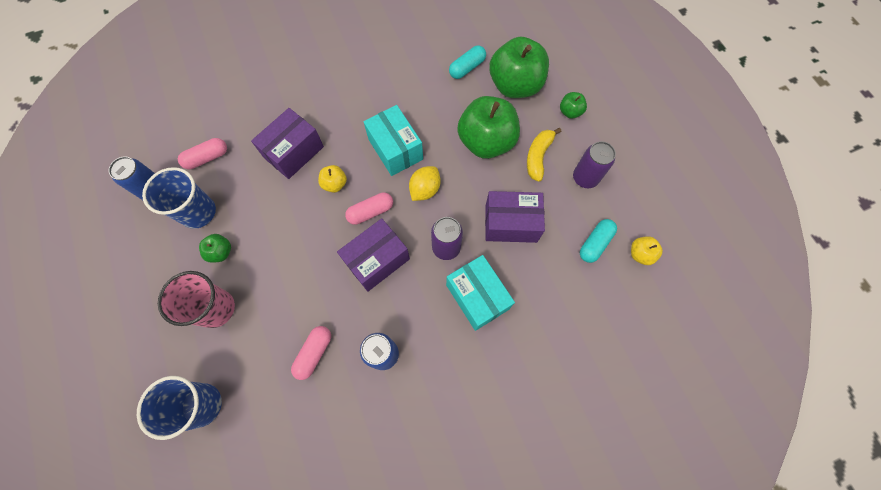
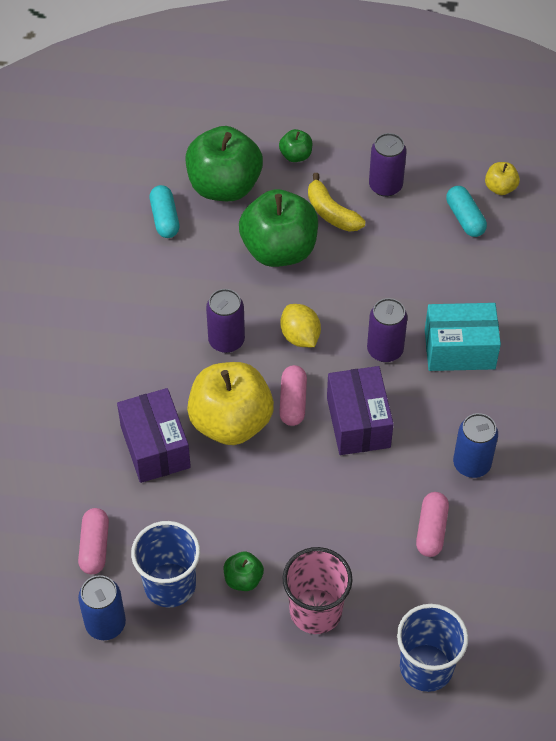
camera: 60 degrees left, 15 degrees down
pink capsule [291,326,331,380] -> pink capsule turned 45 degrees clockwise [416,492,449,557]
yellow apple [318,165,347,193] -> yellow apple [187,362,274,445], size x2.24
turquoise box [364,105,423,176] -> purple can [206,289,245,353]
purple box [485,191,545,243] -> none

